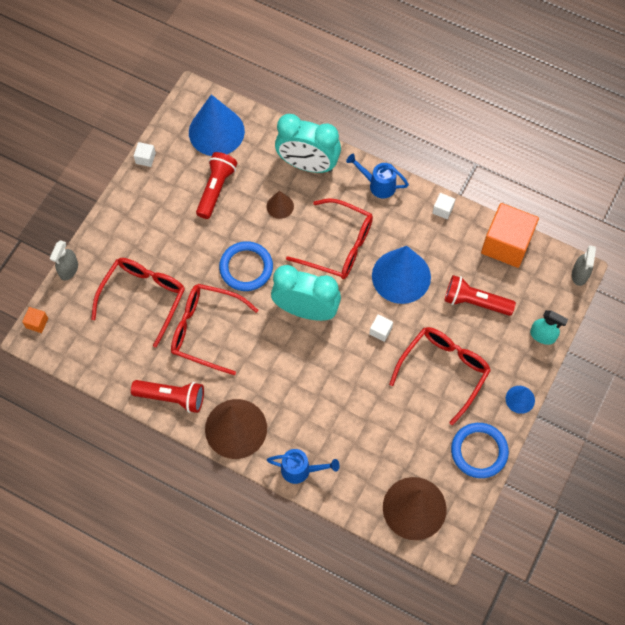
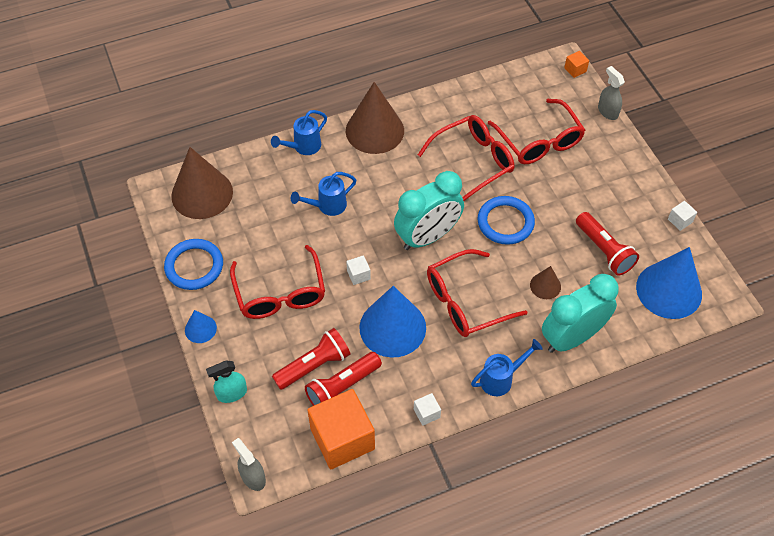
camera: 130 degrees right, 10 degrees down
red flashlight [131,380,204,413] -> red flashlight moved to [305,352,382,406]
none -> blue watering can [291,172,356,216]

